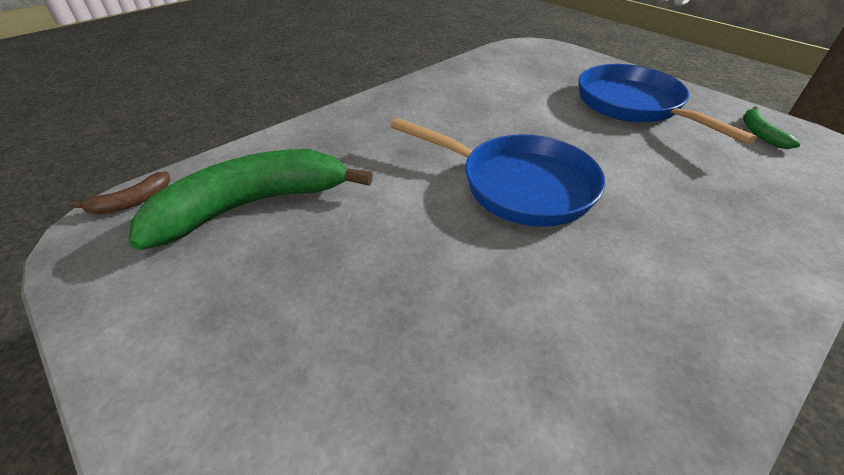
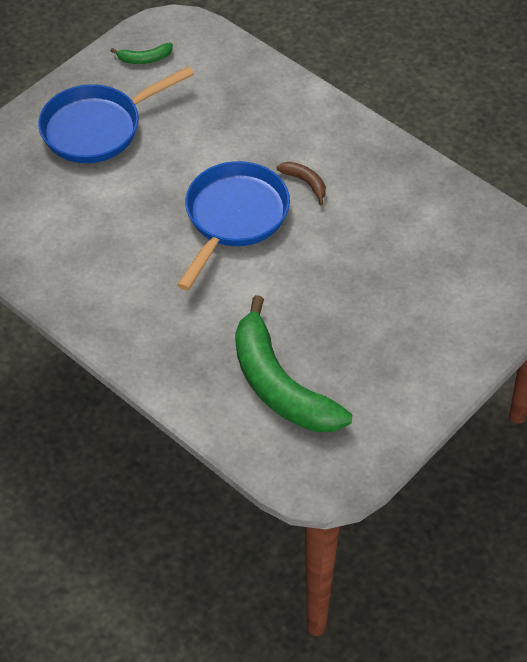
camera: 95 degrees left, 10 degrees up
brown banana [70,171,170,214] -> brown banana moved to [277,162,326,205]

